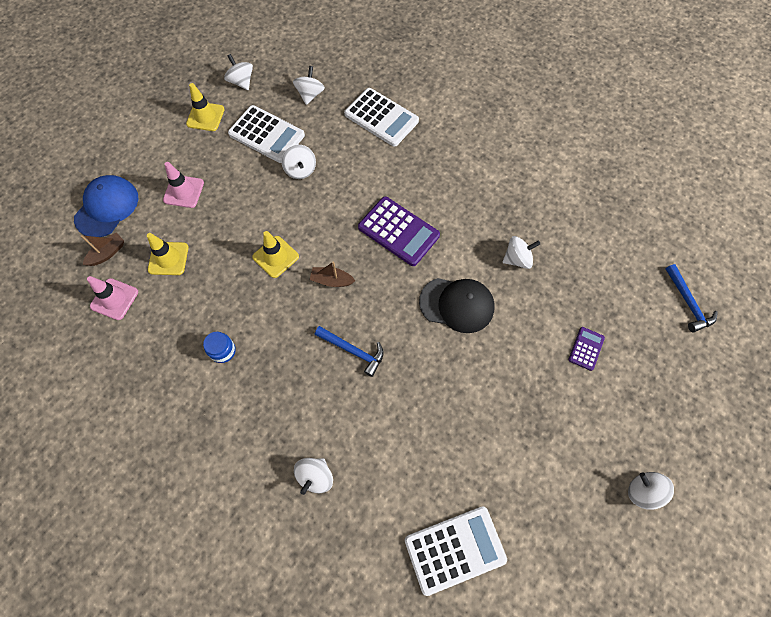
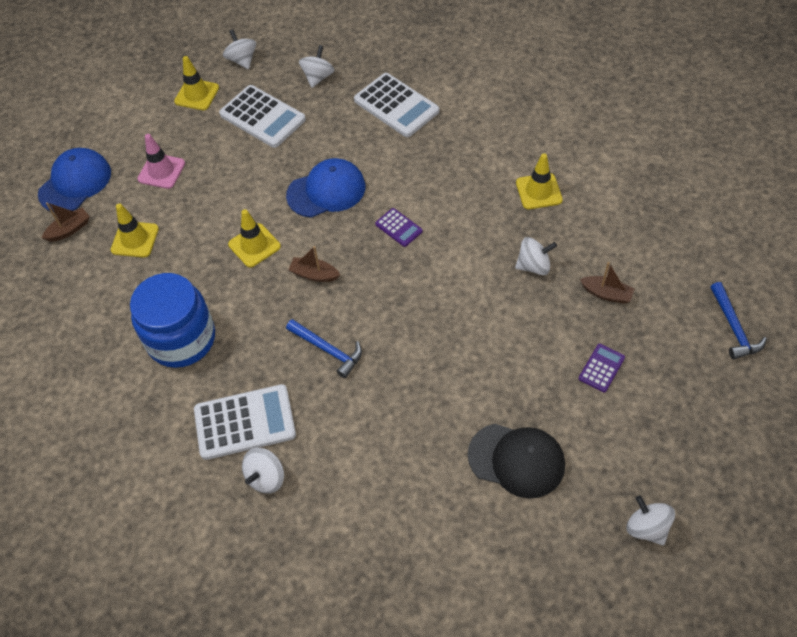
camera: 10 degrees right, 10 degrees down
pink traffic cone [87,276,138,320] -> none
blue jar [203,332,236,363] -> blue jar [130,273,215,368], size x2.36
white spinning top [282,145,316,179] -> none
purple calculator [358,197,440,266] -> purple calculator [375,208,423,247], size x0.51
white calculator [405,506,507,596] -> white calculator moved to [194,384,296,460]
black cap [419,278,494,333] -> black cap moved to [468,424,565,499]
none -> blue cap [286,158,365,218]
none -> yellow traffic cone [516,153,563,209]
none -> brown boat [580,262,634,304]

